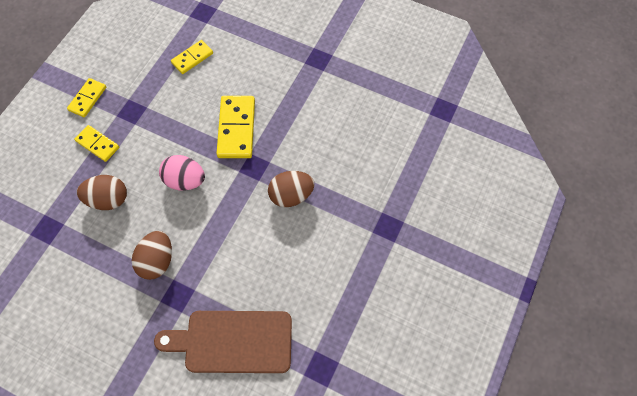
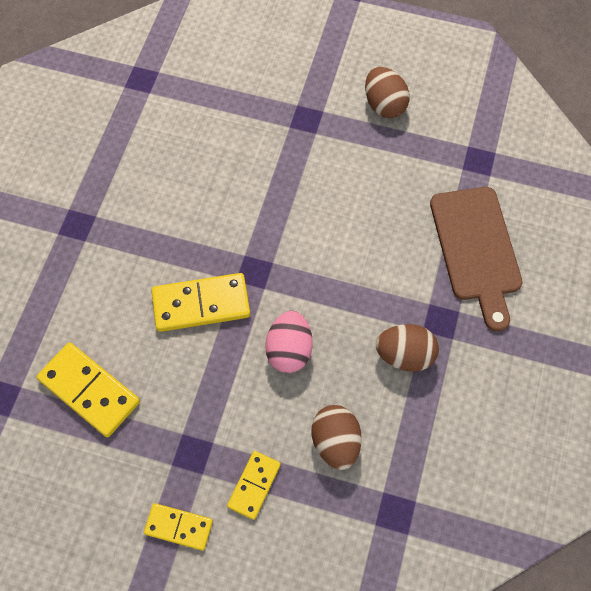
camera: 100 degrees left, 0 degrees up
yellow domino [171,40,213,74] -> yellow domino [37,343,140,437], size x1.65
brown egg [268,171,314,207] -> brown egg moved to [365,67,410,118]

